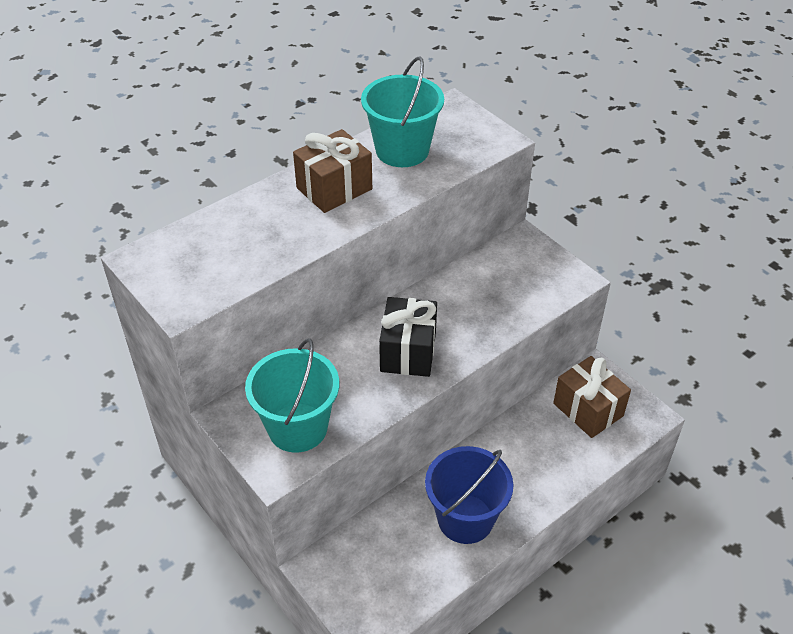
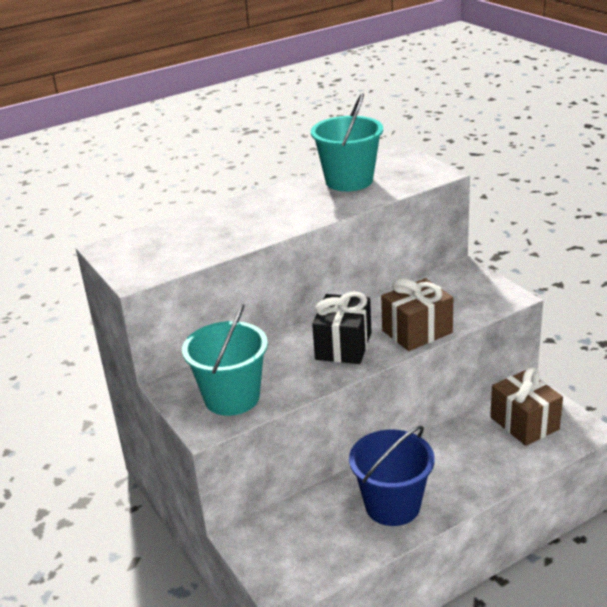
camera: 10 degrees right, 15 degrees down
brown gift [293,129,372,213] -> brown gift moved to [381,278,453,351]

